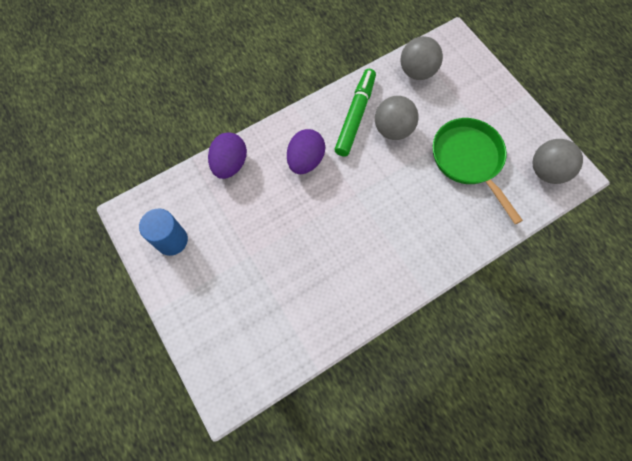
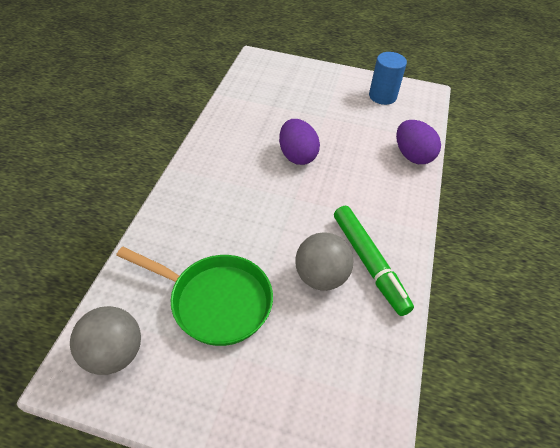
camera: 135 degrees right, 20 degrees down
purple egg [287,129,325,174] -> purple egg moved to [279,119,320,165]
grey ball [401,36,443,80] -> none

